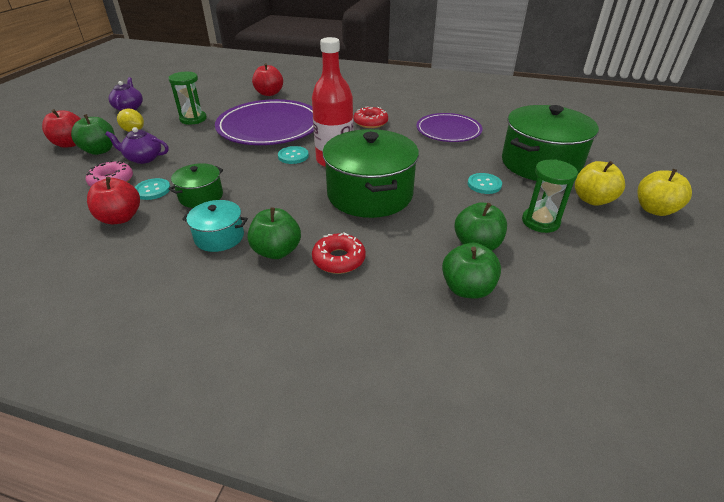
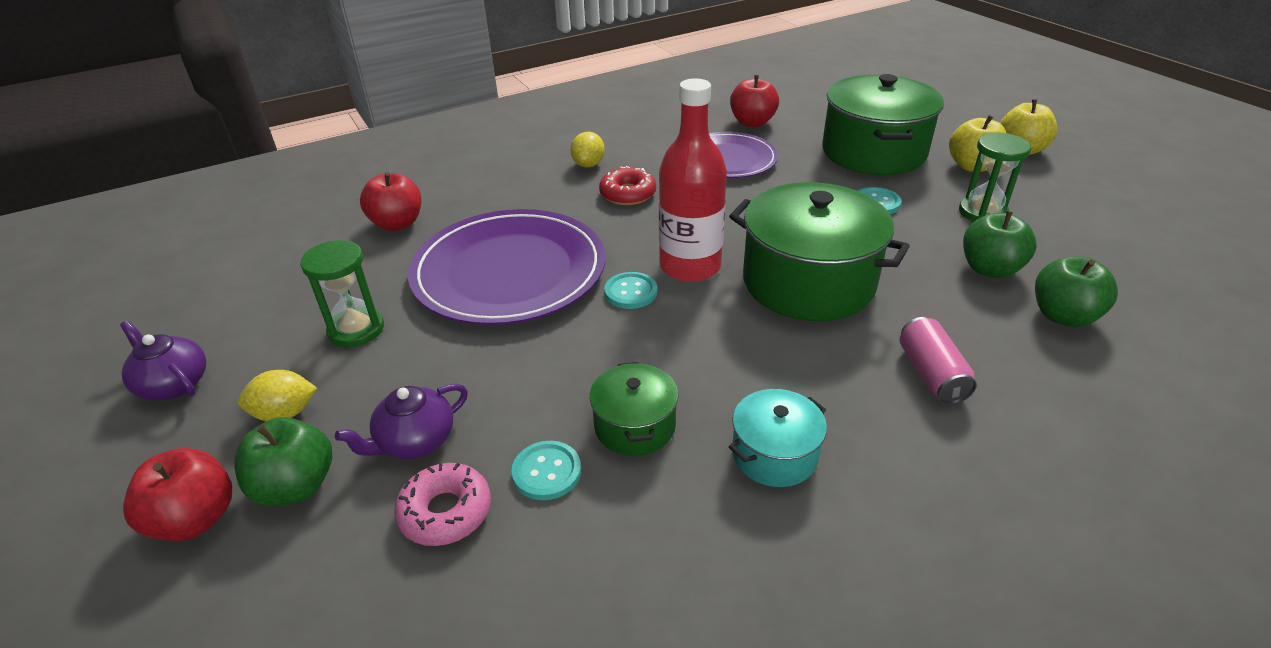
camera: 45 degrees left, 0 degrees up
red apple [87,177,140,224] -> red apple moved to [730,75,779,127]
green apple [247,207,301,259] -> none
red donut [312,232,366,274] -> pink can [900,317,977,404]
none -> yellow lemon [570,132,605,167]

